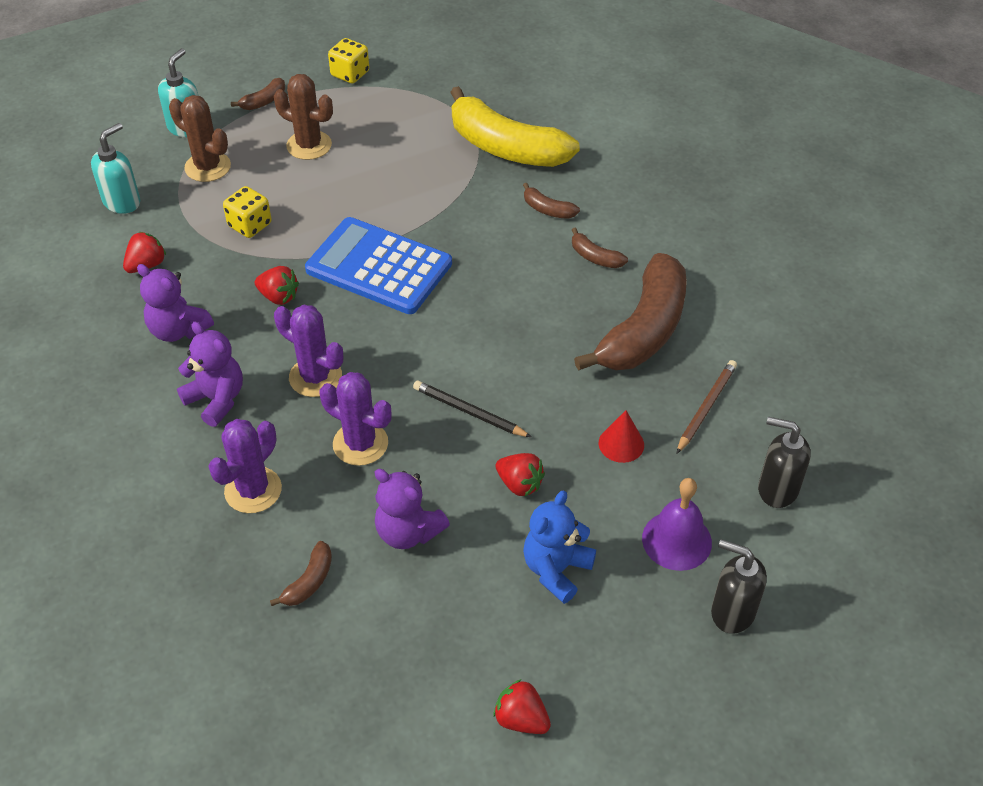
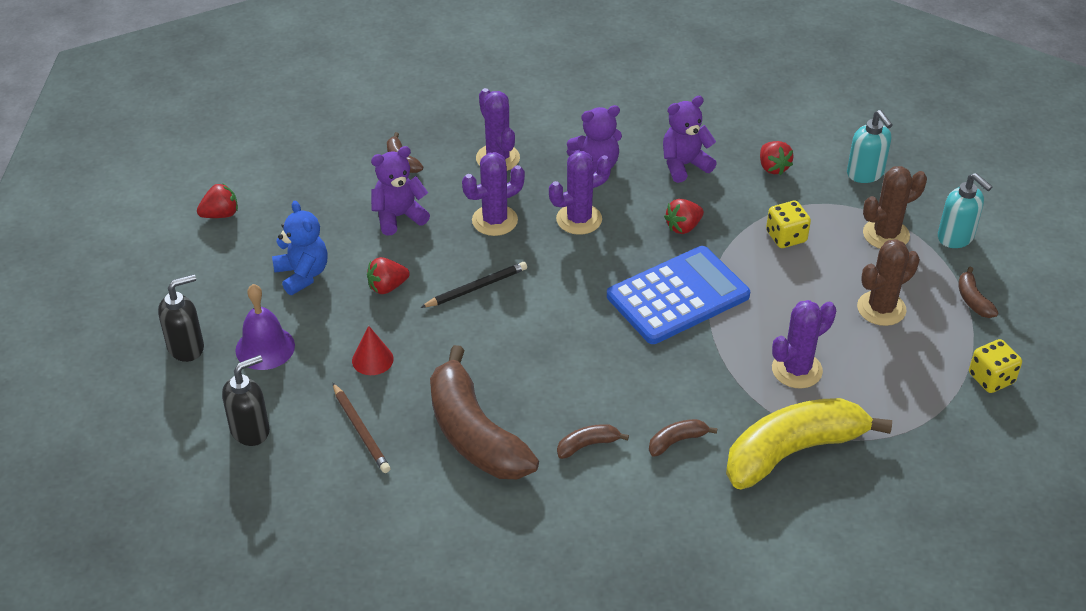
camera: 120 degrees right, 5 degrees down
none -> purple cactus [772,300,836,389]

